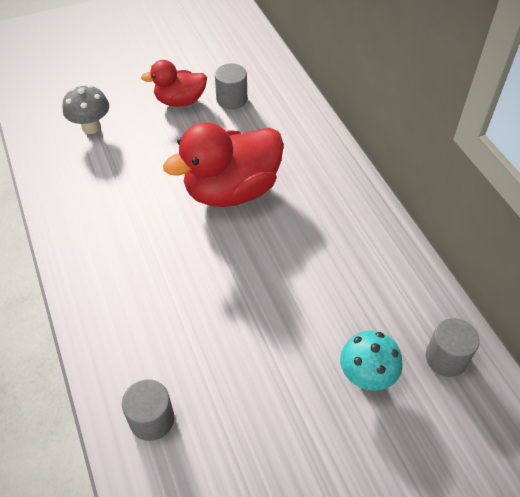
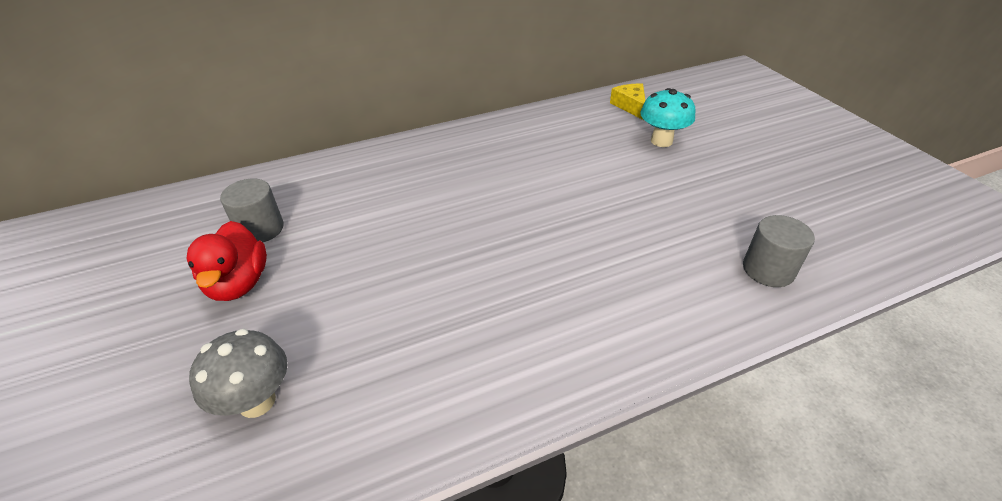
camera: 90 degrees left, 10 degrees down
red duck [163,122,284,207] -> none
grey cylinder [425,318,479,377] -> yellow cheese [610,84,646,120]

